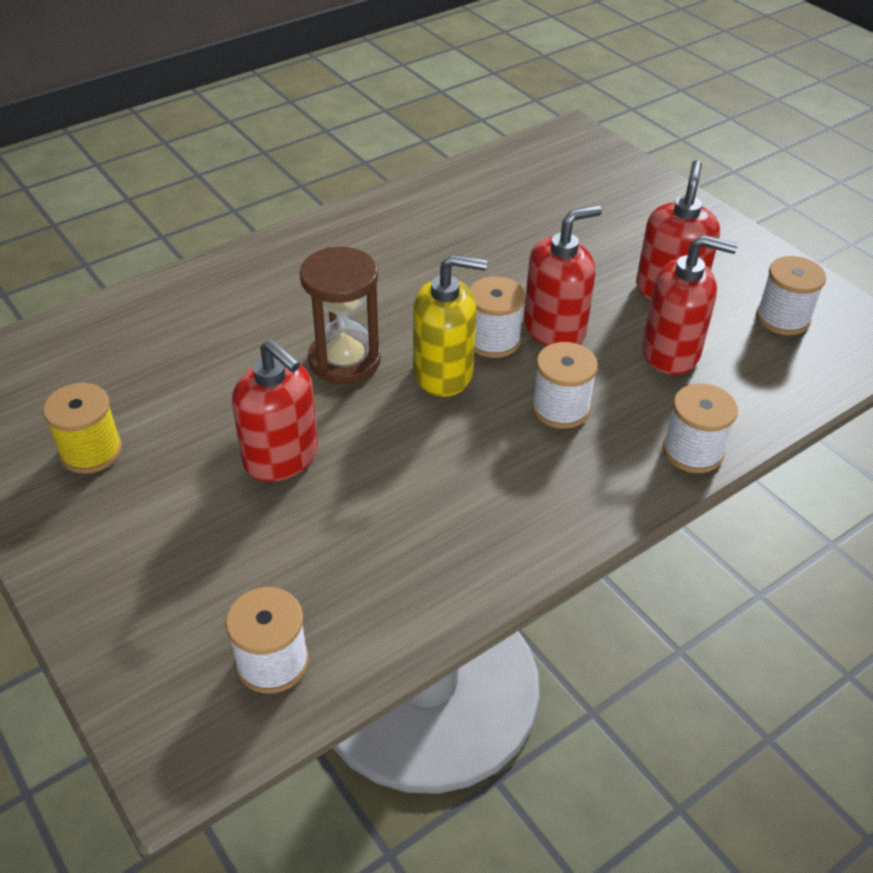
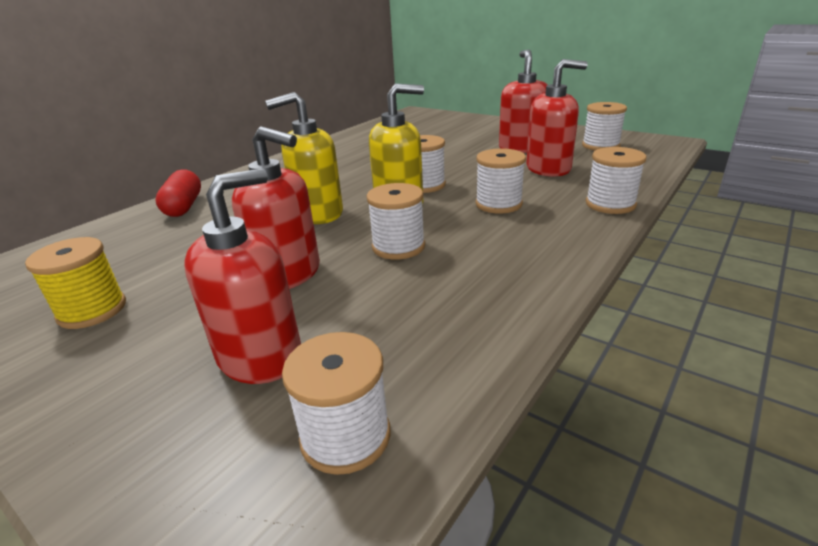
camera: 15 degrees left, 15 degrees down
brown hourglass [300,247,381,384] -> yellow soap dispenser [265,92,343,224]
red soap dispenser [524,205,602,346] -> red soap dispenser moved to [184,168,301,384]
none -> red capsule [155,169,201,217]
none -> white spool [366,183,425,260]

